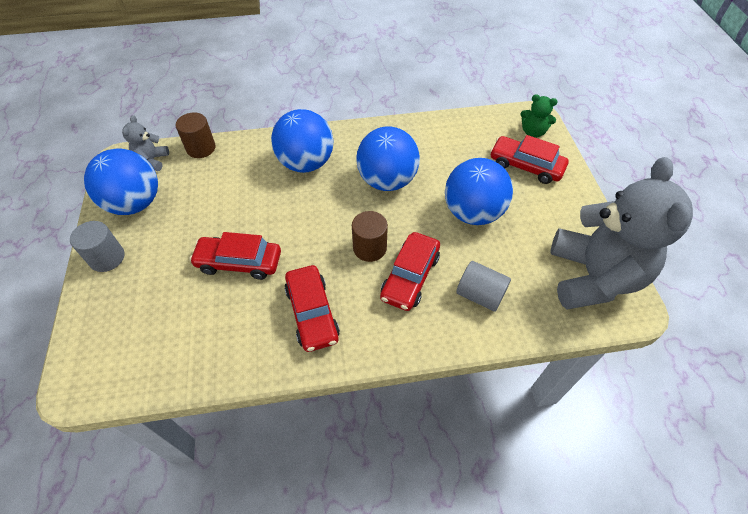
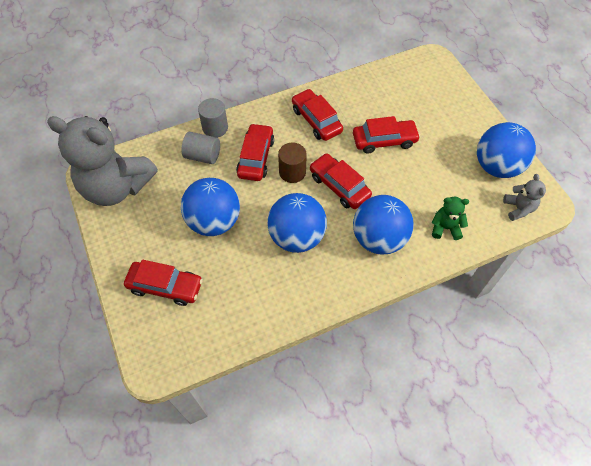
camera: 165 degrees right, 5 degrees up
grey cylinder [70,221,125,272] -> grey cylinder moved to [198,98,228,138]
brown cylinder [176,112,216,158] -> none
green teddy bear [520,94,558,138] -> green teddy bear moved to [432,197,469,240]
grey teddy bear [550,157,693,309] -> grey teddy bear turned 60 degrees counterclockwise [47,116,158,206]
none -> red car [310,153,372,209]

